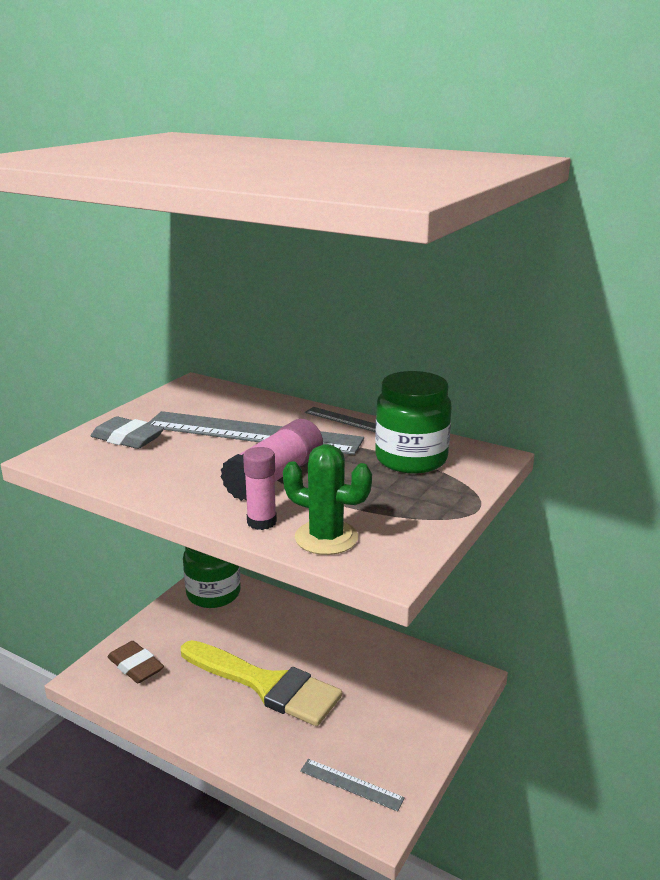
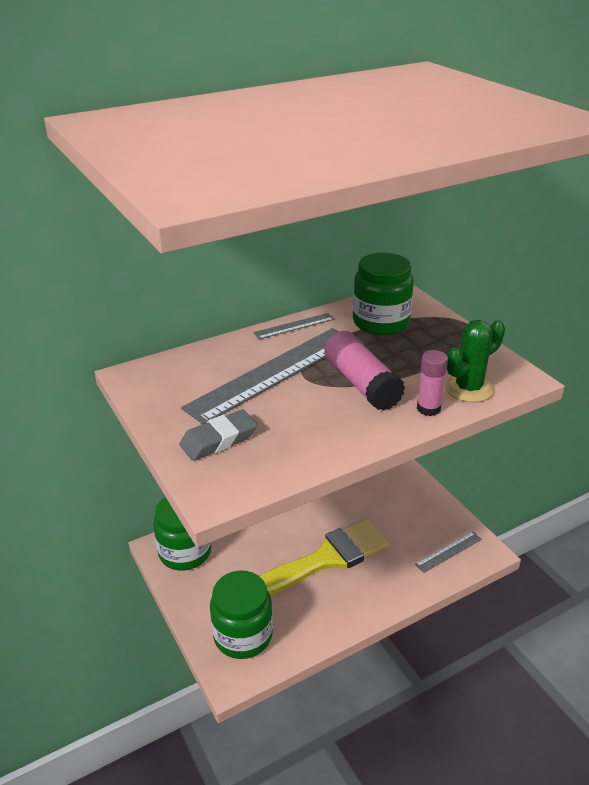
camera: 60 degrees left, 10 degrees up
brown eraser [107,641,164,683] -> green jar [210,571,273,659]

